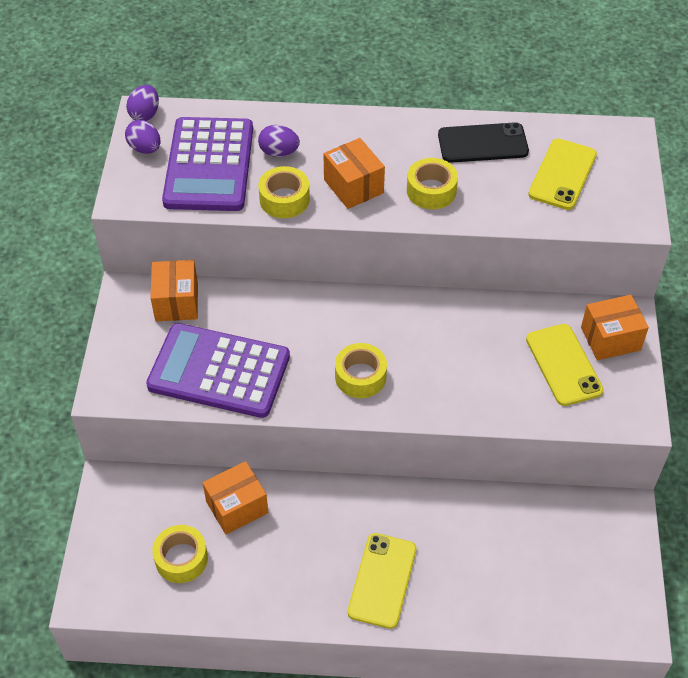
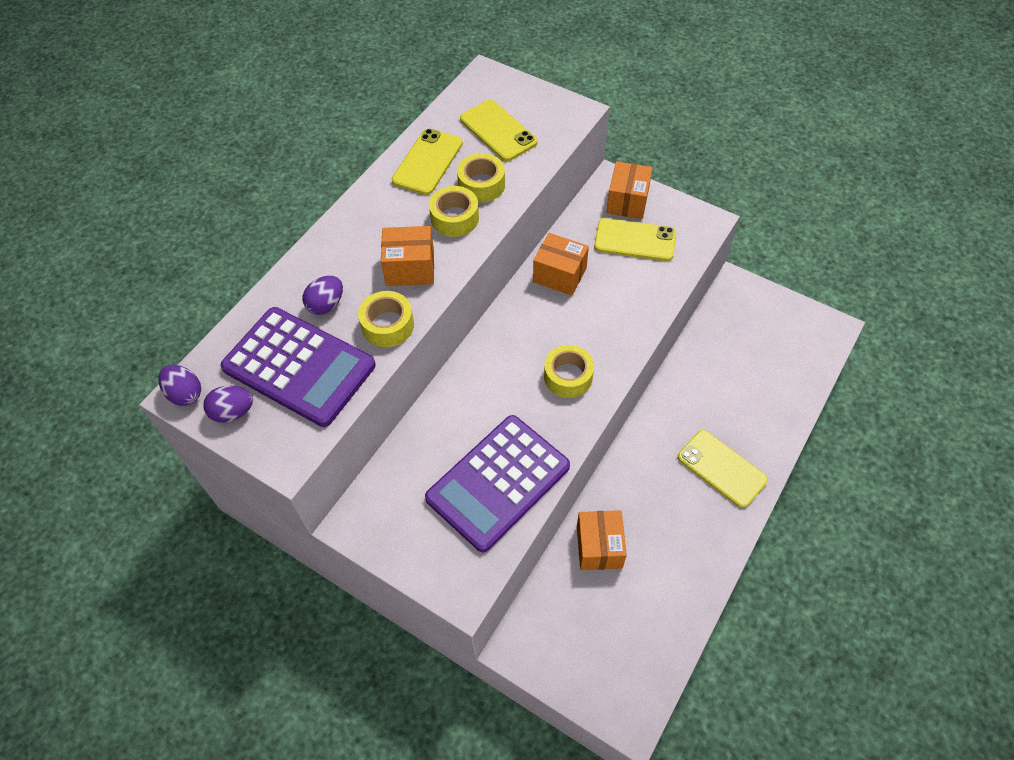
camera: 60 degrees left, 5 degrees up
orange box [150,260,198,321] -> orange box moved to [533,233,589,296]
yellow tape [152,525,208,583] -> yellow tape moved to [457,153,505,203]
black phone [438,122,529,163] -> yellow phone [392,129,463,195]

